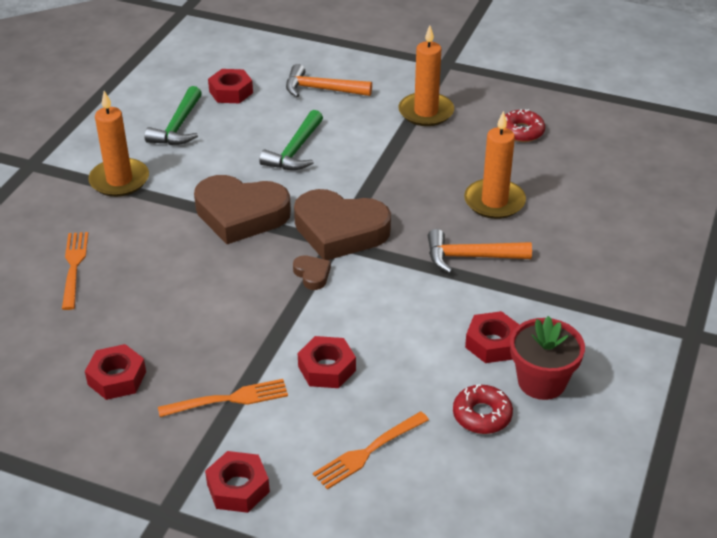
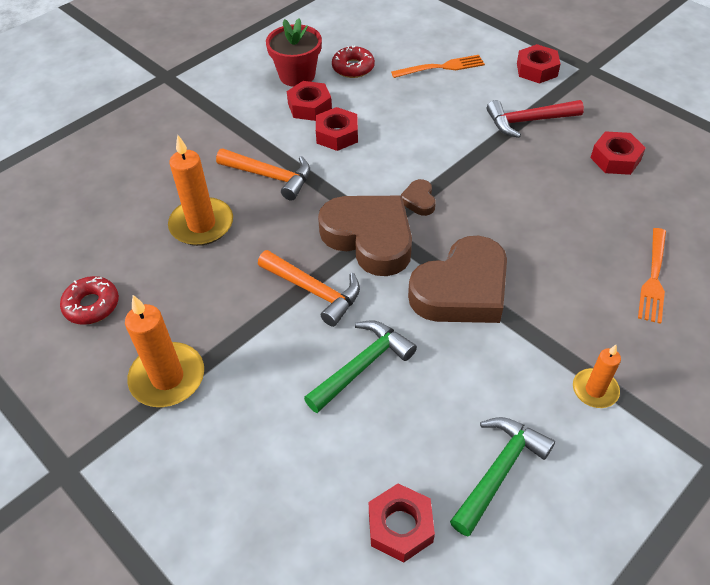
camera: 155 degrees left, 10 degrees up
orange candle [88,91,149,197] -> orange candle [573,345,621,408], size x0.59
orange fork [158,379,288,417] -> red hammer [487,100,584,138]
brown heart [194,175,291,244] -> brown heart turned 105 degrees clockwise [408,236,507,323]
orange hammer [286,64,372,97] -> orange hammer moved to [258,250,360,327]
red nut [298,336,356,388] -> red nut moved to [316,107,358,151]

